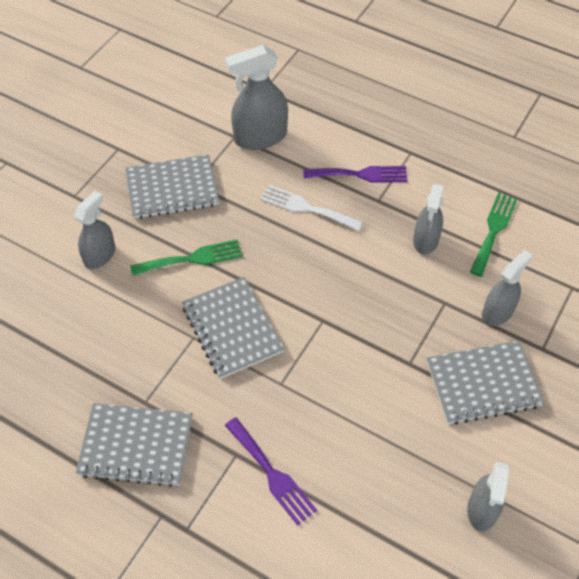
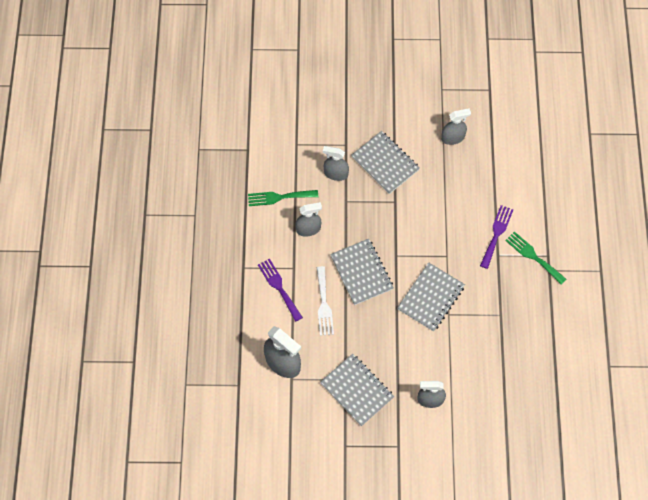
camera: 120 degrees left, 10 degrees up
grey notebook [76,403,193,487] -> grey notebook moved to [330,239,394,305]
green fork [130,239,242,276] -> green fork moved to [505,231,567,285]

